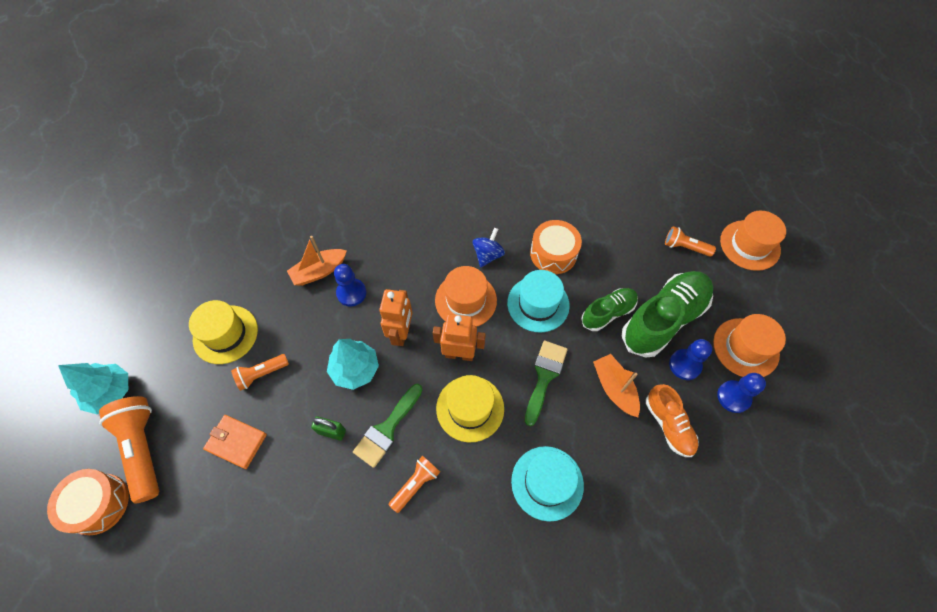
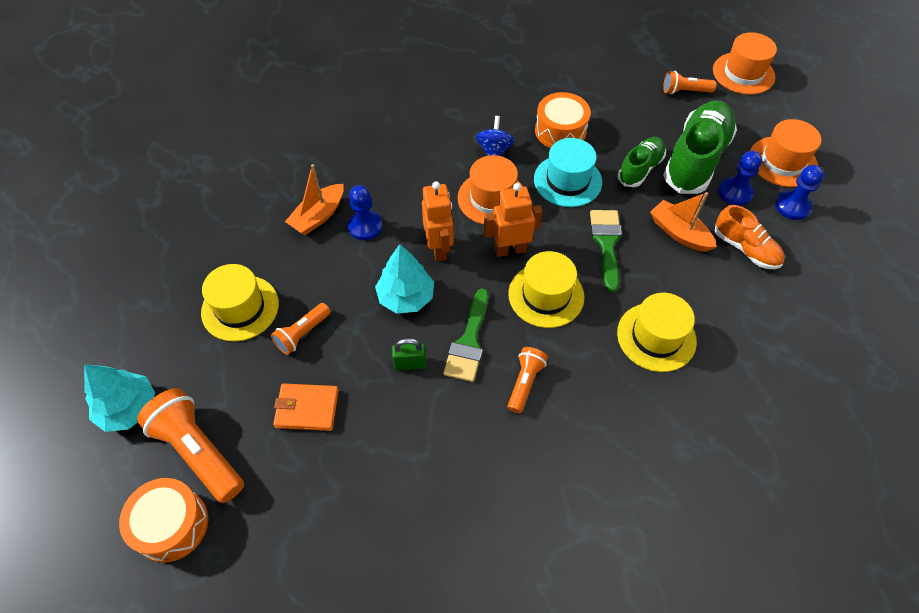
camera: 20 degrees left, 5 degrees down
turquoise hat [511,446,584,522] -> yellow hat [617,293,697,372]

